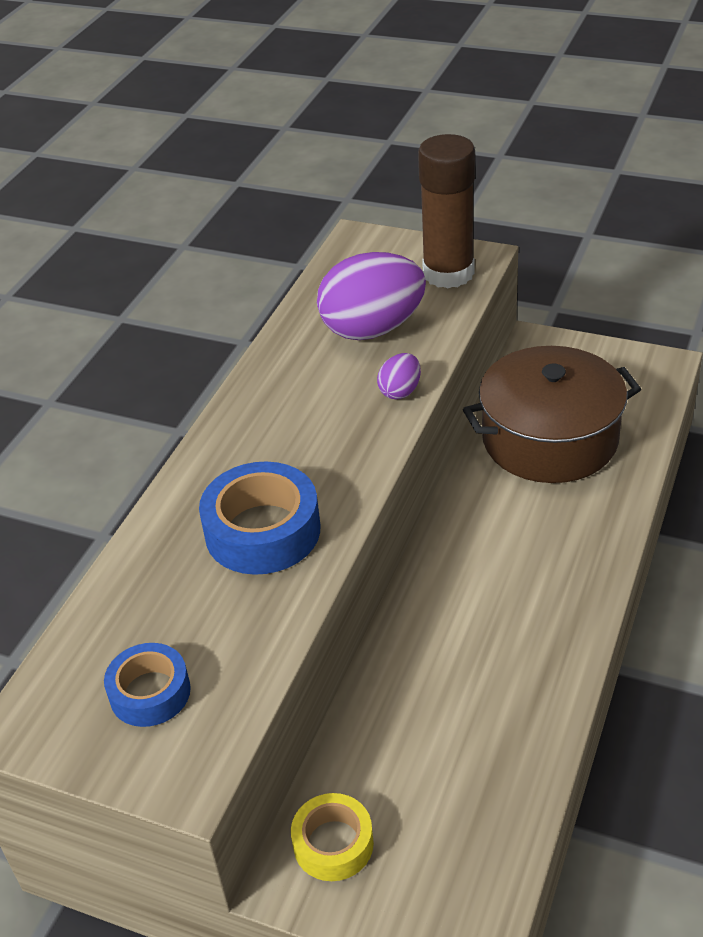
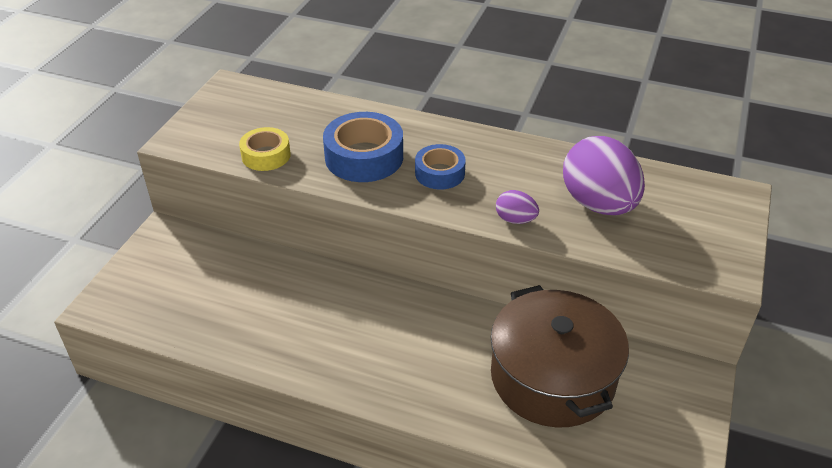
camera: 85 degrees right, 0 degrees up
blue tape [104,643,191,727] -> blue tape moved to [415,144,466,190]
yellow tape [291,793,374,881] -> yellow tape moved to [239,127,291,171]
brown glue stick [418,134,475,289] -> none

